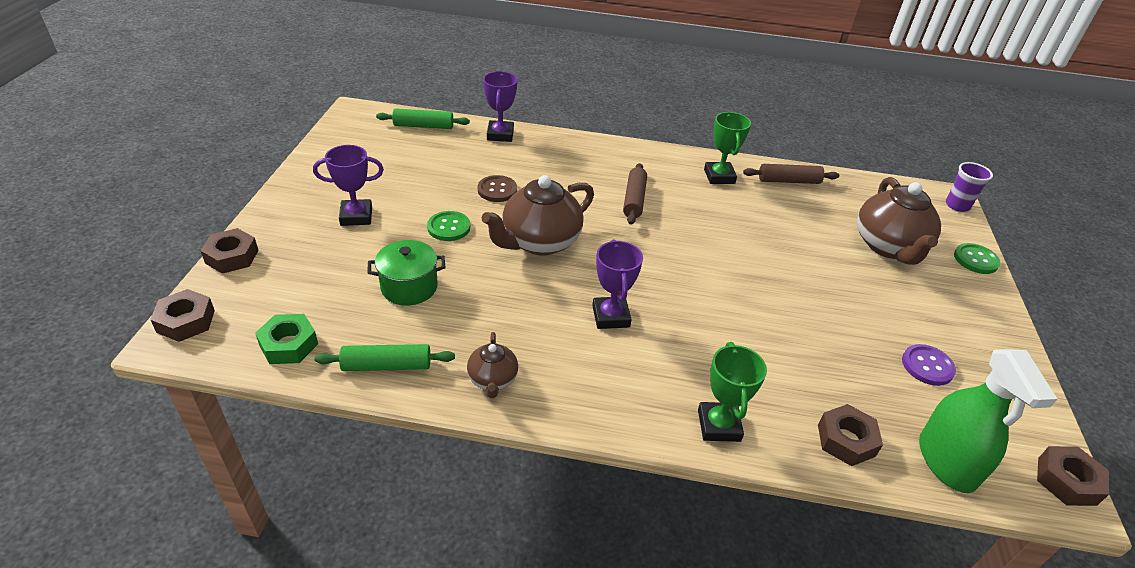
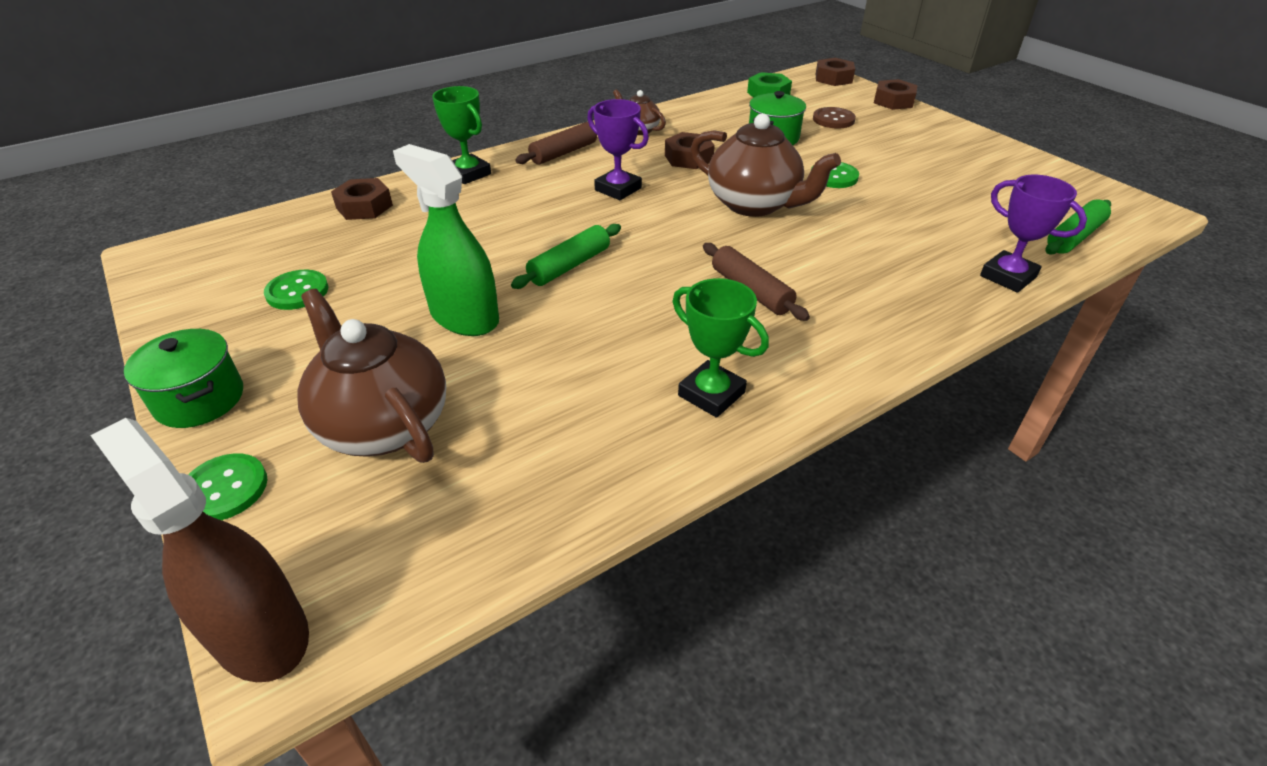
camera: 140 degrees right, 0 degrees up
purple trophy [313,145,384,226] -> none
green rolling pin [315,344,455,371] -> green rolling pin moved to [511,224,621,289]
brown button [478,175,517,202] -> brown button moved to [813,107,856,129]
brown teapot [482,175,594,256] -> brown teapot turned 120 degrees clockwise [691,113,841,217]
brown rolling pin [743,164,839,184] -> brown rolling pin moved to [515,122,597,165]
purple button [902,344,956,386] -> green button [264,270,328,310]
green spray bottle [919,349,1057,493] -> green spray bottle moved to [393,144,499,336]
purple cup [946,162,993,212] -> brown spray bottle [90,418,309,682]
brown nut [1037,446,1109,506] -> brown nut moved to [665,132,715,169]
none -> green pot [124,329,243,428]

